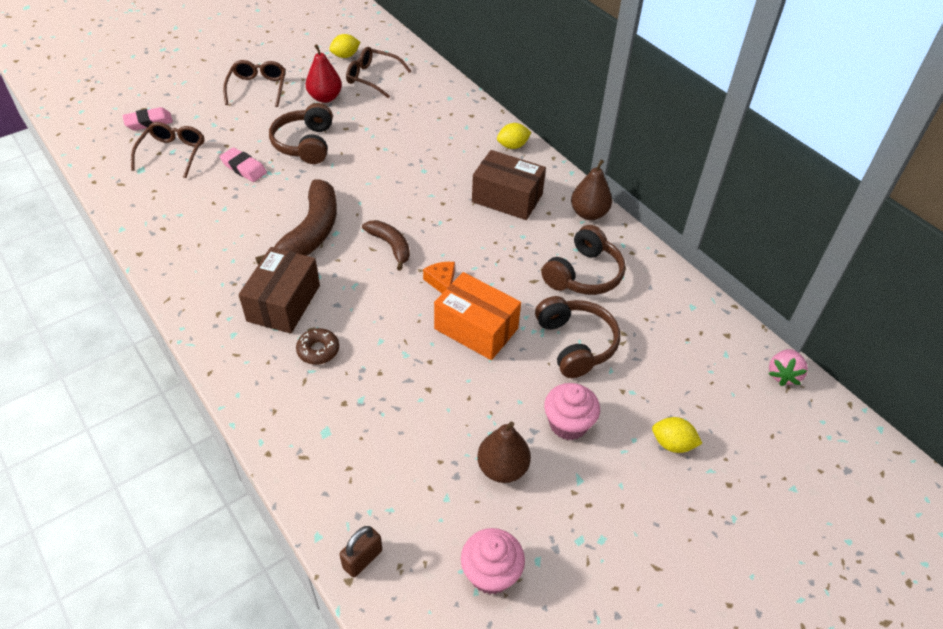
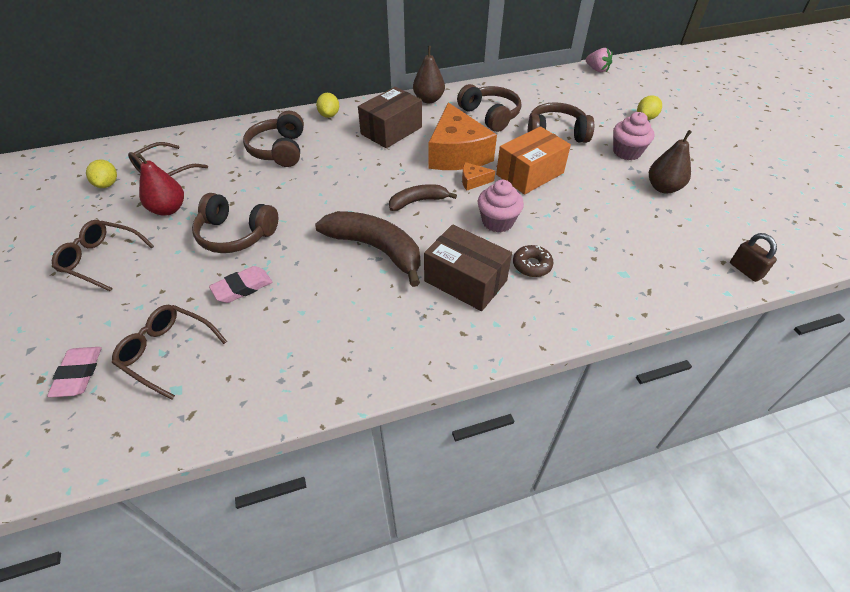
camera: 70 degrees left, 0 degrees up
pink cupcake [461,528,525,594] -> pink cupcake moved to [478,180,524,232]
none -> brown headphones [243,111,304,167]
none -> orange cheese [428,103,497,170]

